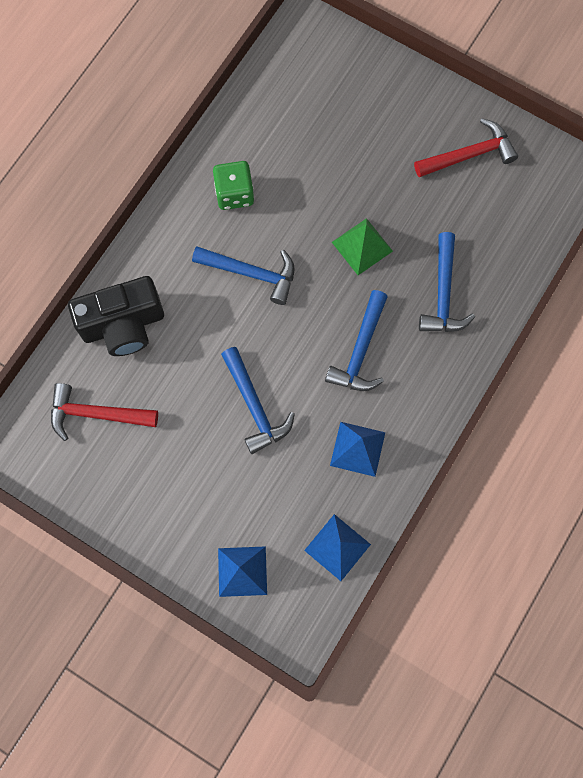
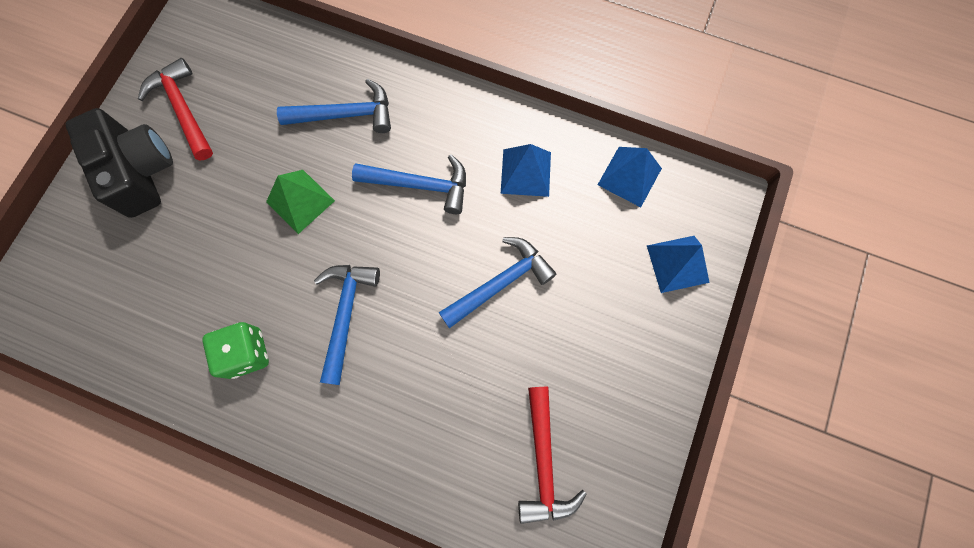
camera: 100 degrees left, 0 degrees up
black camera [68,276,164,356] -> black camera moved to [66,108,173,218]

